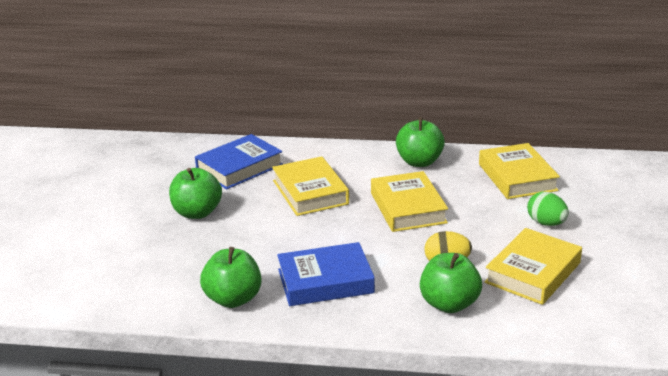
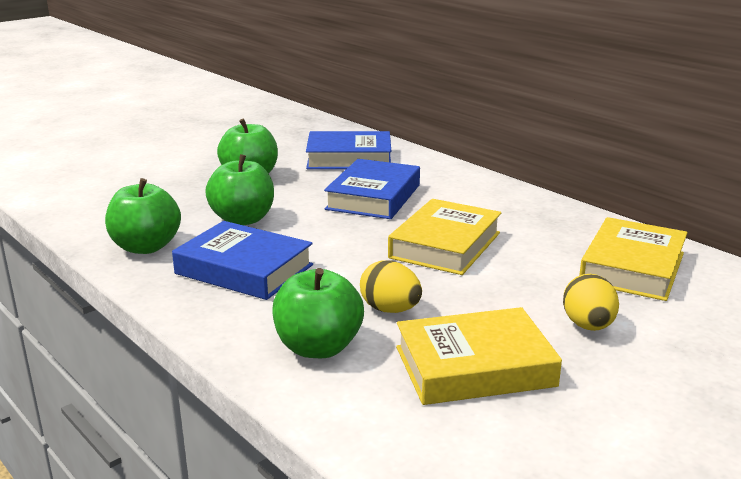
camera: 40 degrees right, 5 degrees down
yellow book [272,156,349,216] -> blue book [324,159,420,219]
green apple [396,117,445,167] -> green apple moved to [205,154,274,225]
green egg [527,192,569,226] -> yellow egg [563,274,619,331]

